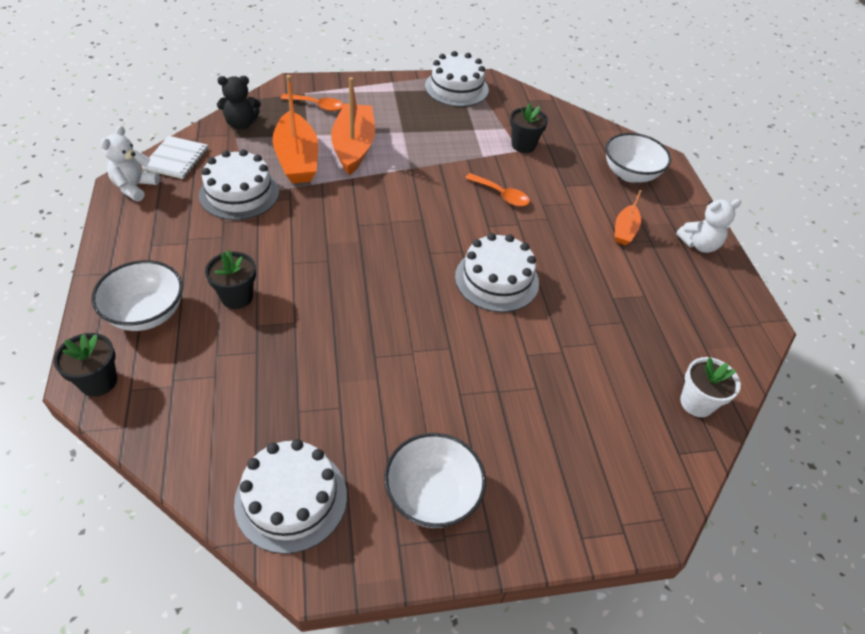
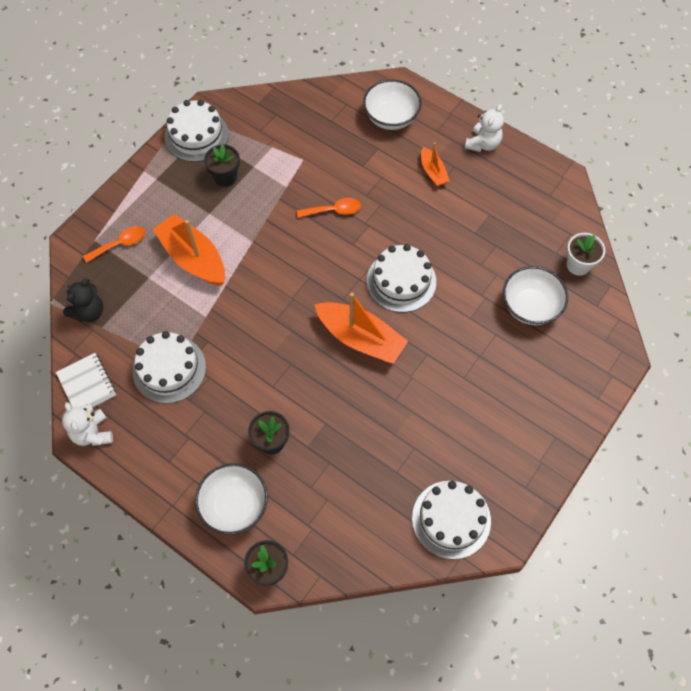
camera: 40 degrees left, 15 degrees up
orange boat [273,75,318,183] -> orange boat moved to [314,293,408,364]
white bowl [384,433,486,528] -> white bowl moved to [503,266,568,325]
black flower pot [510,103,548,153] -> black flower pot moved to [204,144,240,187]

